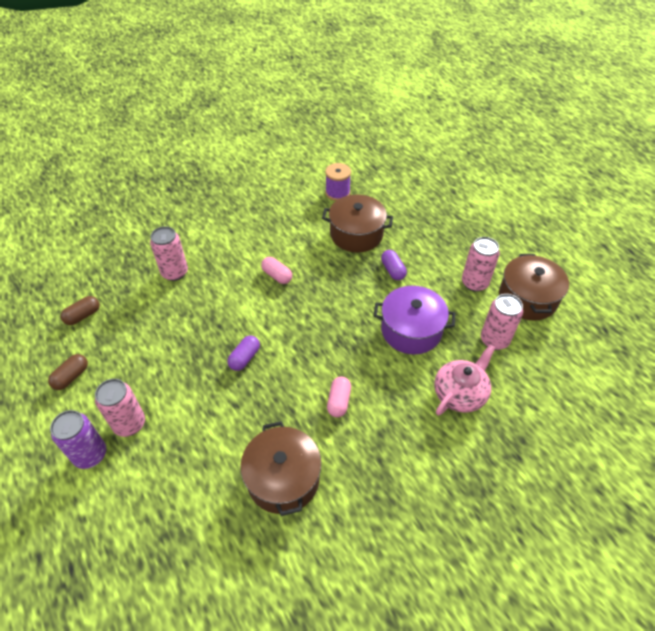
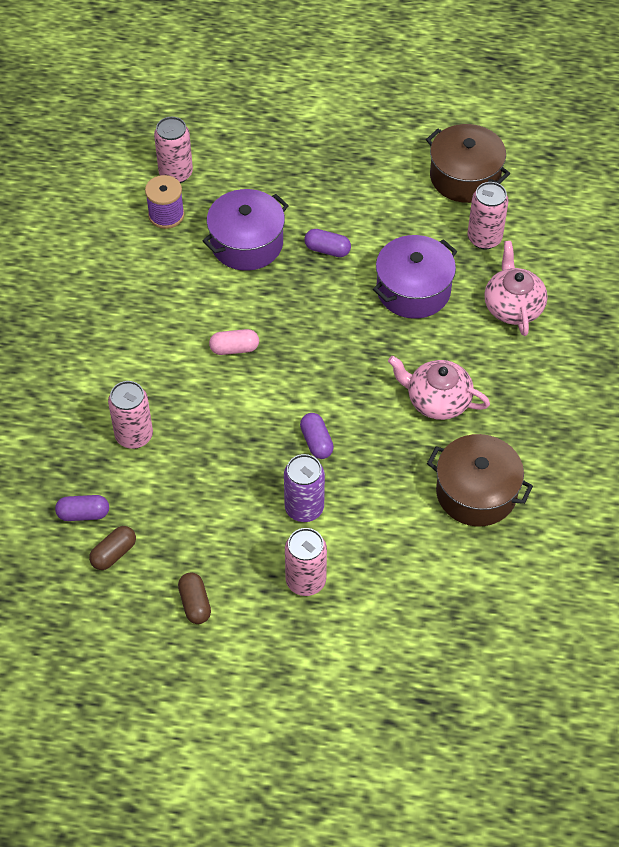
camera: 50 degrees left, 5 degrees up
purple can [50,410,106,469] -> purple can moved to [284,454,325,522]
brown capsule [60,296,100,325] -> brown capsule turned 45 degrees clockwise [89,526,136,570]
brown pot [322,195,393,253] -> purple pot [203,189,289,271]
pink capsule [327,376,351,417] -> pink teapot [388,356,490,420]
pink can [462,237,500,292] -> pink can moved to [154,117,193,183]
none -> purple capsule [55,495,109,521]

